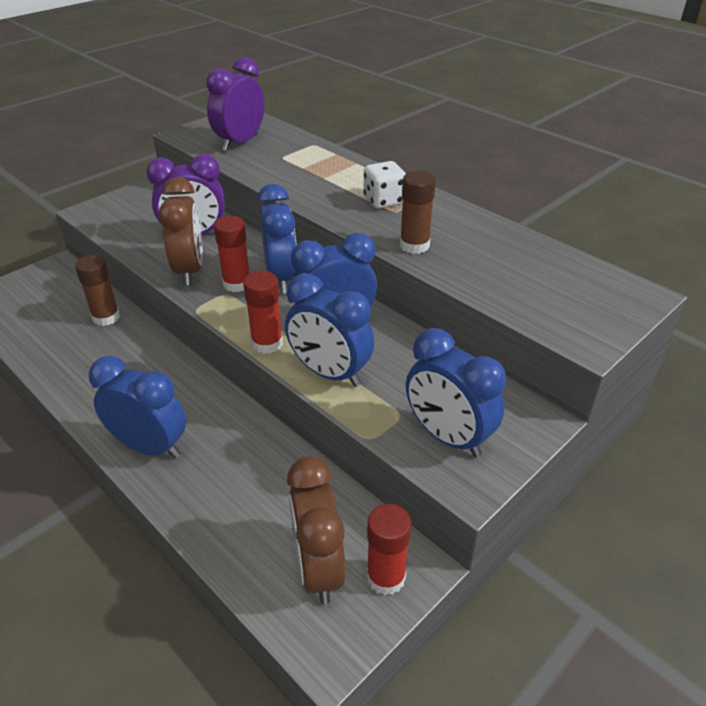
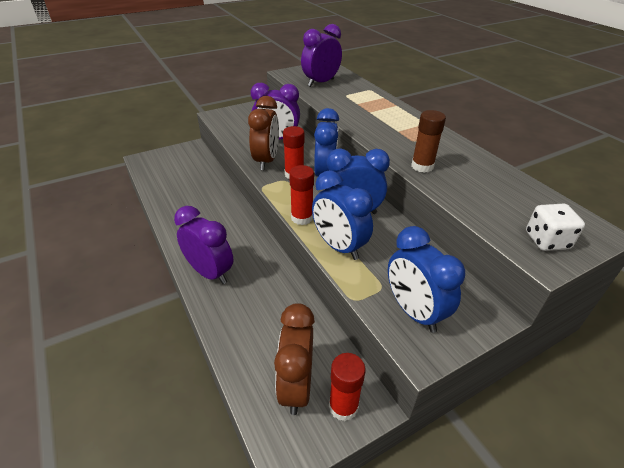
camera: 15 degrees right, 0 degrees up
brown glue stick [75,255,120,326] -> none
blue clock [89,356,186,459] -> purple clock [174,206,233,284]
white dice [364,161,406,209] -> white dice moved to [526,204,585,251]

